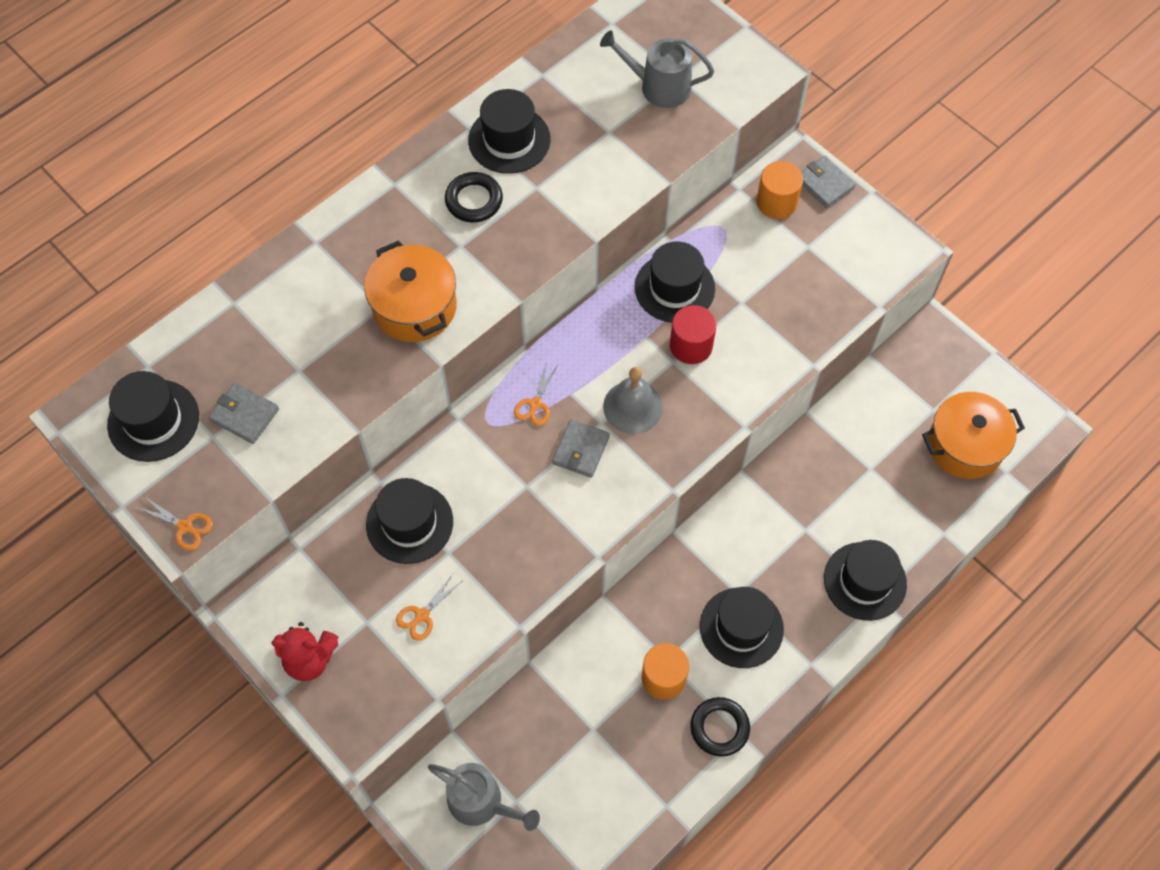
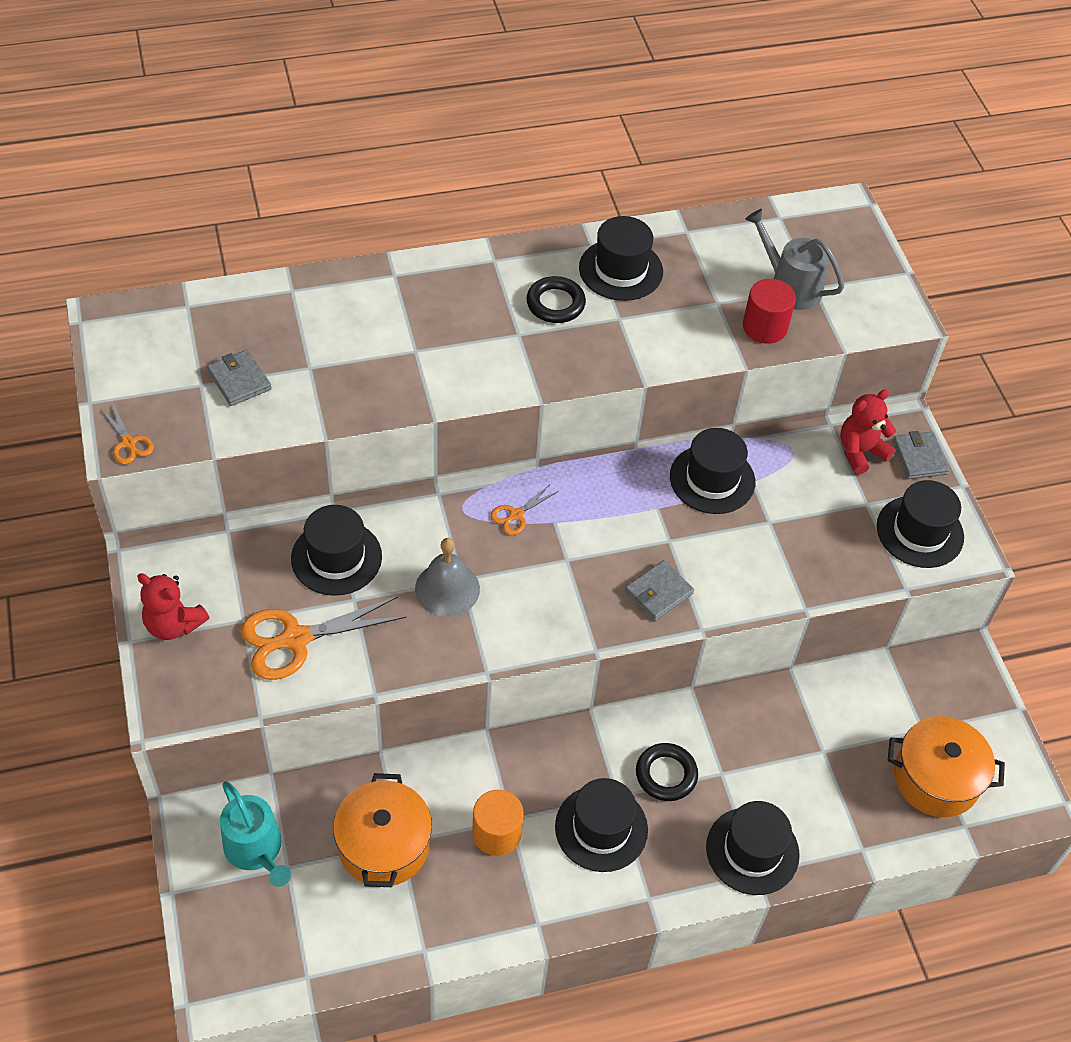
camera: 25 degrees right, 10 degrees down
black hat [107,371,199,462] -> black hat moved to [877,480,964,568]
orange pot [364,240,457,342] -> orange pot moved to [333,773,432,887]
orange scissors [396,574,462,641] -> orange scissors [240,596,406,680], size x2.01
grey watering can [428,763,540,831] -> turquoise watering can [220,781,291,887]
grey wallet [552,419,610,478] -> grey wallet moved to [625,560,694,621]
grey bell [603,367,663,434] -> grey bell moved to [415,538,480,617]
red cylinder [670,305,716,364] -> red cylinder moved to [743,279,796,344]
black ring [690,697,750,757] -> black ring moved to [636,743,698,801]
orange cylinder [757,161,803,219] -> red teddy bear [840,389,896,475]

